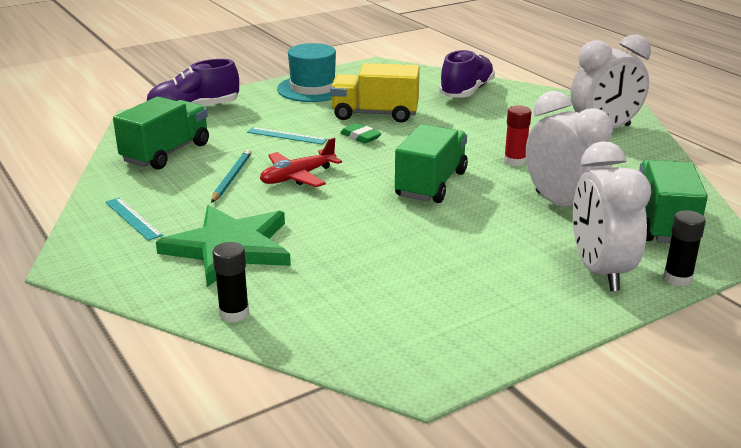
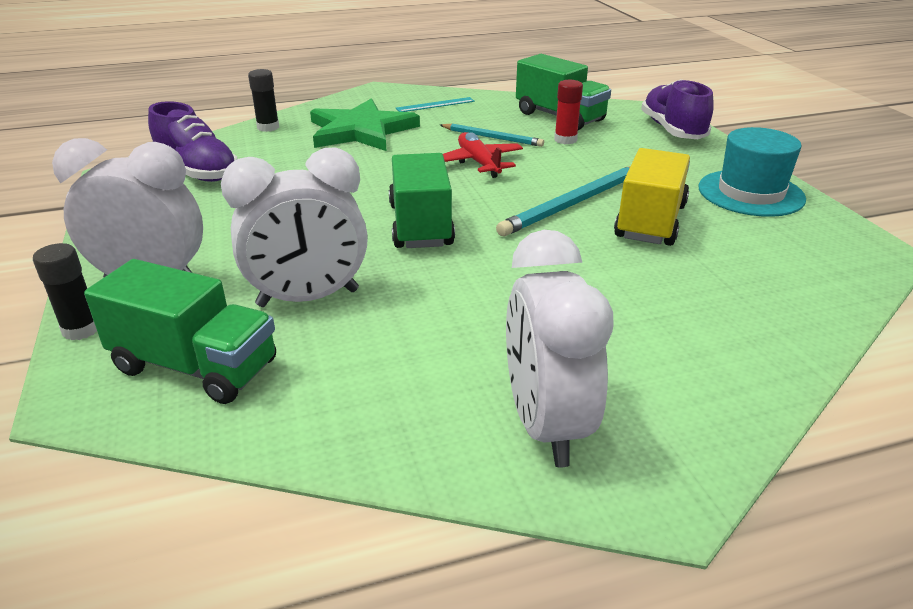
camera: 105 degrees right, 5 degrees up
turquoise ruler [247,127,327,144] -> none
green eraser [340,123,382,144] -> turquoise pencil [496,166,630,236]
green truck [395,124,468,203] -> green truck turned 135 degrees counterclockwise [389,153,455,248]
purple shoe [439,50,495,97] -> purple shoe moved to [148,101,237,182]
red glue stick [504,105,531,167] -> red glue stick moved to [554,80,583,144]

